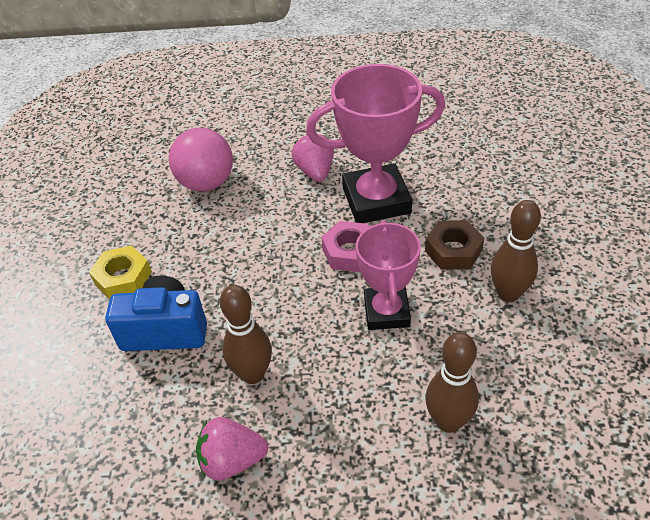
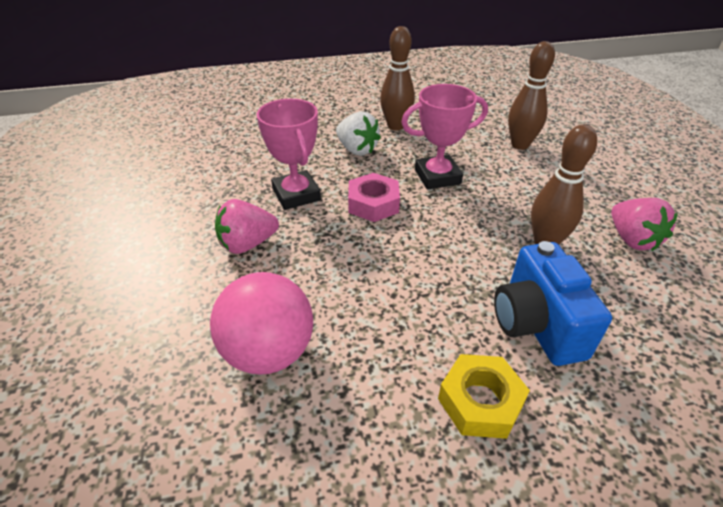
camera: 105 degrees left, 5 degrees down
pink trophy [306,64,445,223] -> pink trophy [257,99,321,210], size x0.64
brown nut [425,220,484,270] -> white strawberry [336,111,381,156]

